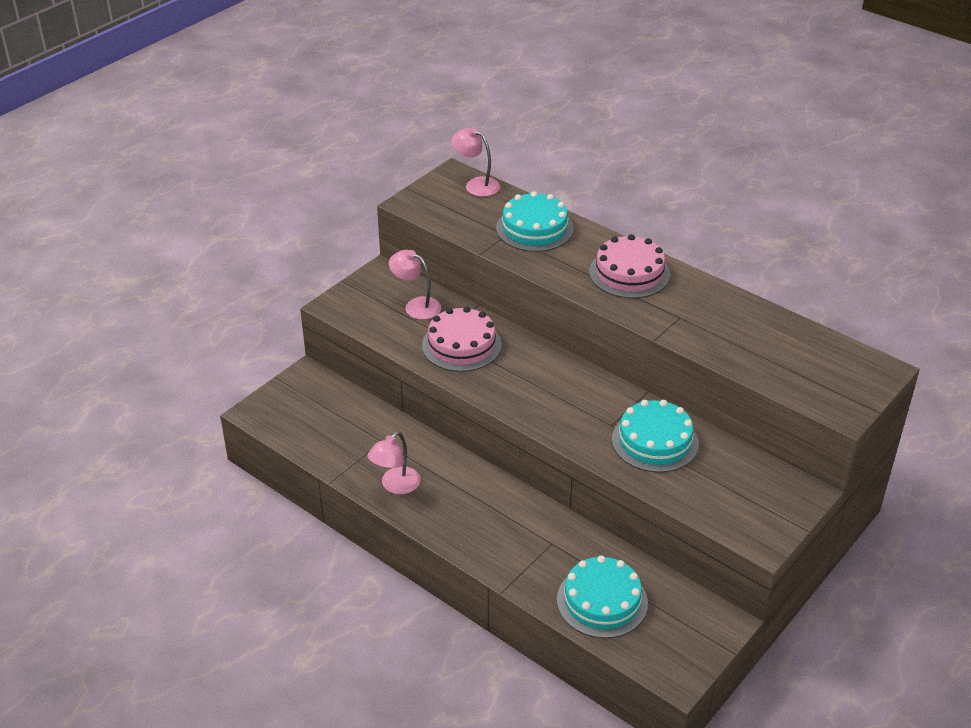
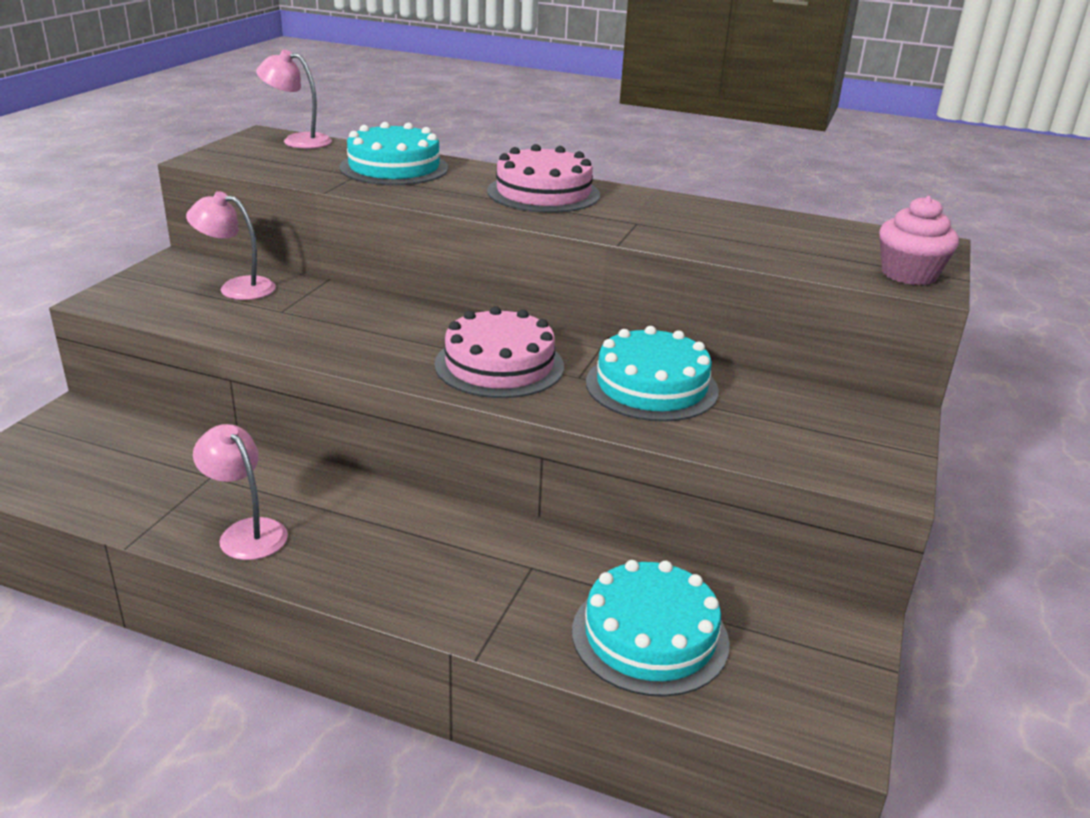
camera: 20 degrees left, 10 degrees down
pink lamp [367,431,420,494] -> pink lamp turned 120 degrees clockwise [193,424,288,560]
pink cake [422,306,502,372] -> pink cake moved to [434,306,564,398]
none -> pink cupcake [879,196,959,285]

